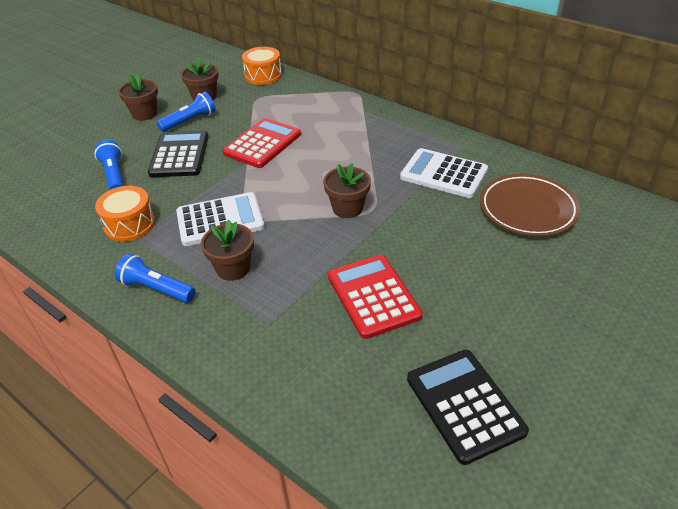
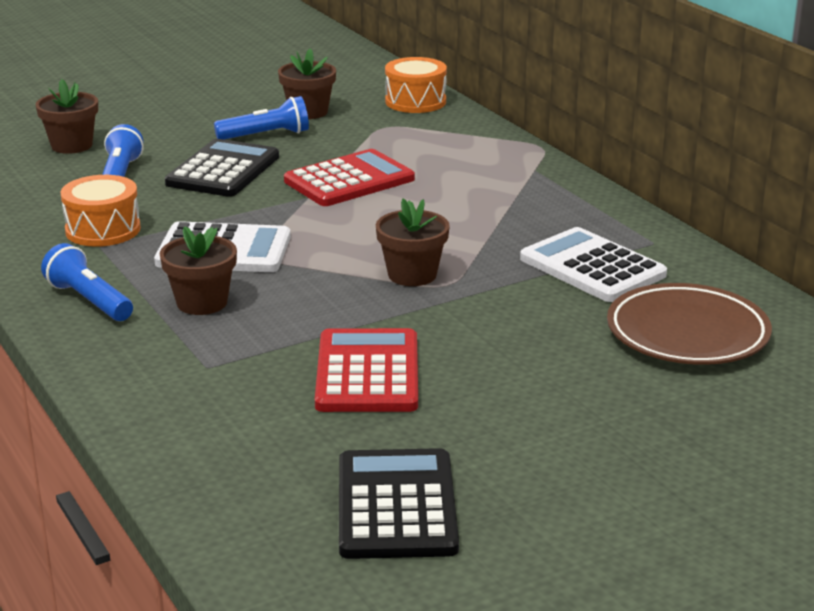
camera: 20 degrees right, 15 degrees down
brown flower pot [118,75,158,121] -> brown flower pot moved to [35,79,98,154]

